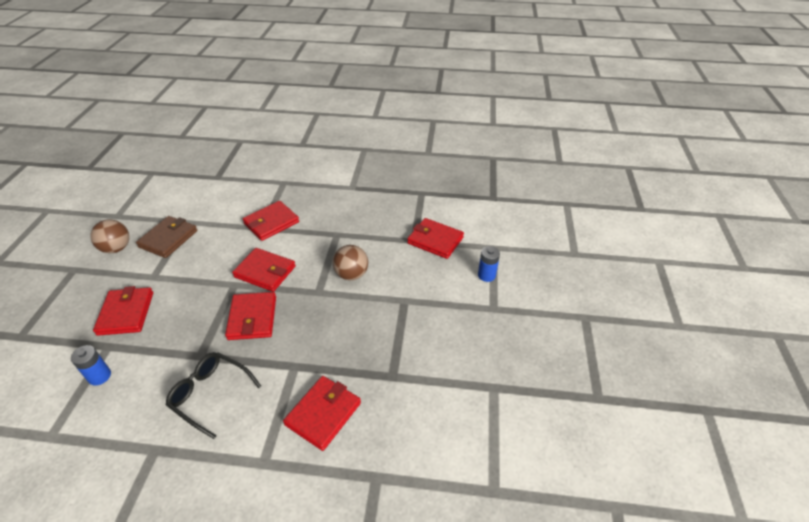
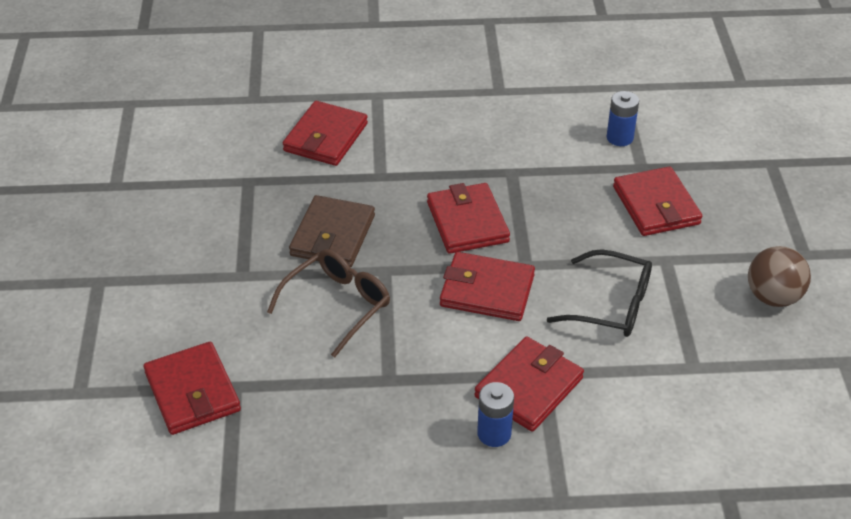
camera: 170 degrees right, 0 degrees up
brown wallet [136,216,197,258] -> brown wallet moved to [289,195,375,267]
black glasses [166,352,261,439] -> black glasses moved to [547,249,652,337]
brown ball [332,245,368,280] -> brown glasses [267,249,390,357]
red wallet [407,218,464,259] -> red wallet turned 45 degrees clockwise [144,342,241,435]
blue battery [478,246,500,282] -> blue battery moved to [477,382,514,447]

